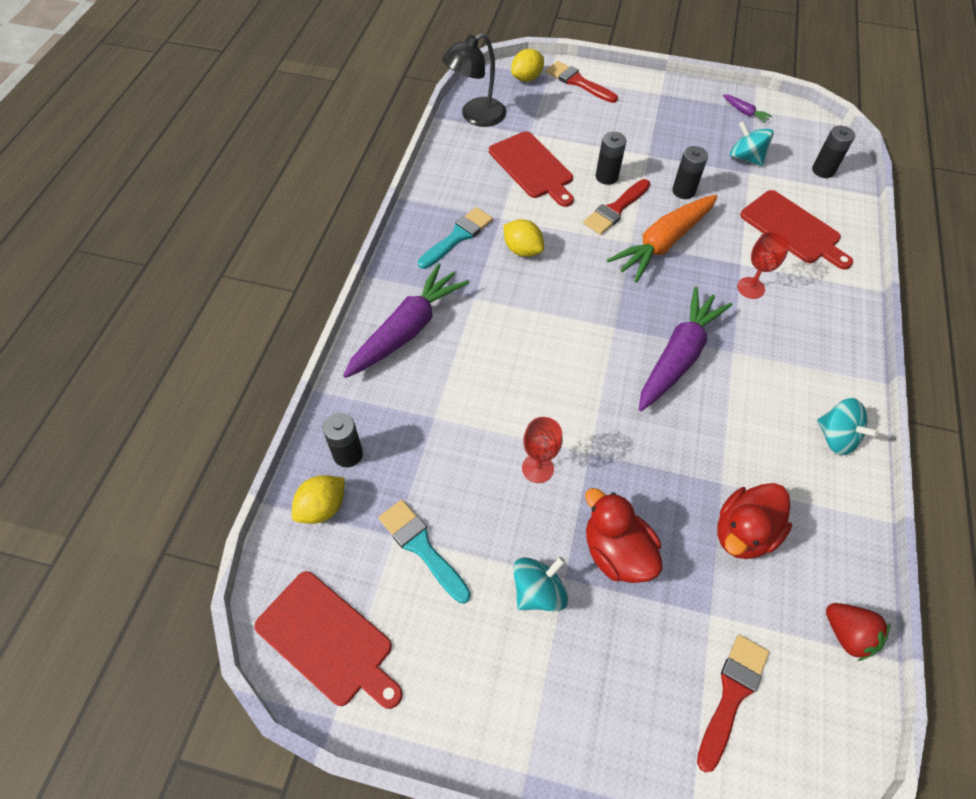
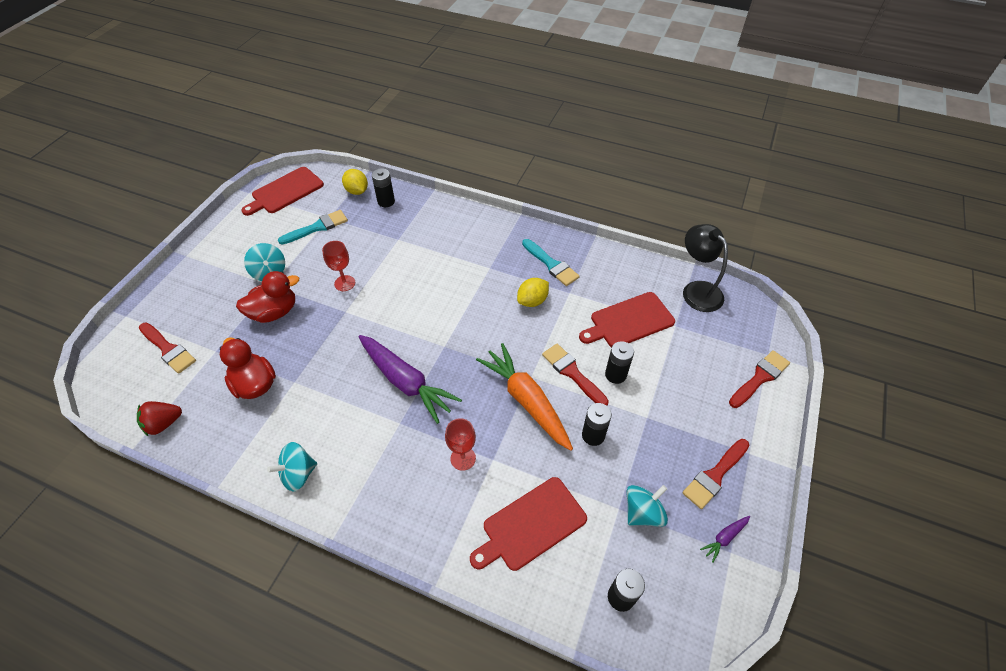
camera: 100 degrees right, 5 degrees down
purple carrot [343,263,469,378] -> none
yellow lemon [511,49,544,82] -> none
none -> red brush [682,439,749,509]

